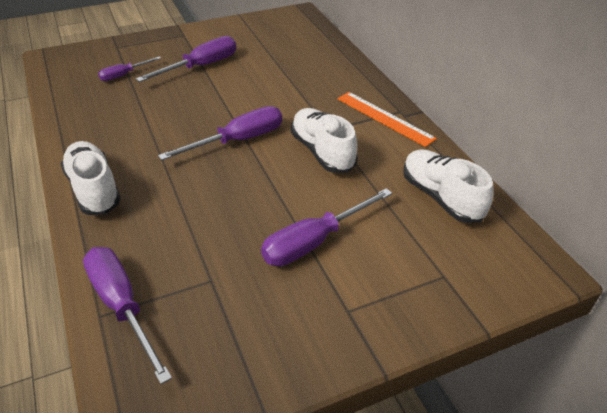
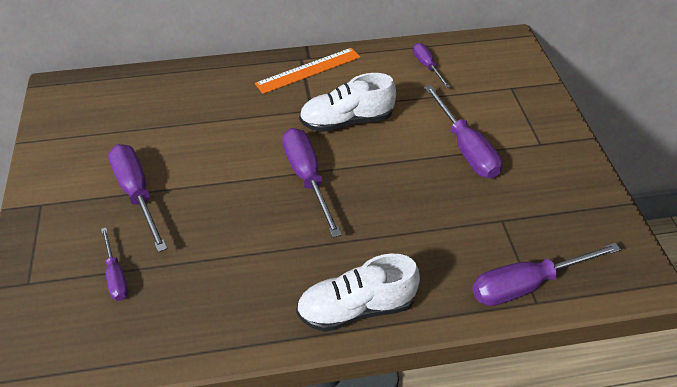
camera: 75 degrees left, 5 degrees up
white shoe [403,149,494,223] -> purple screwdriver [413,43,450,88]

